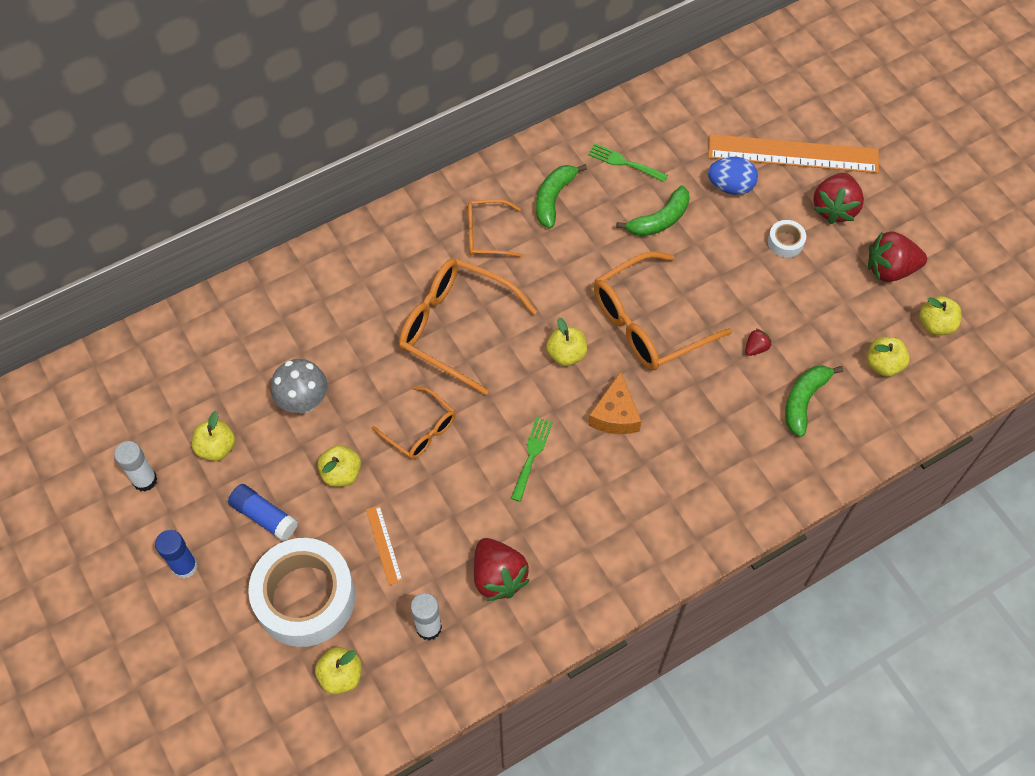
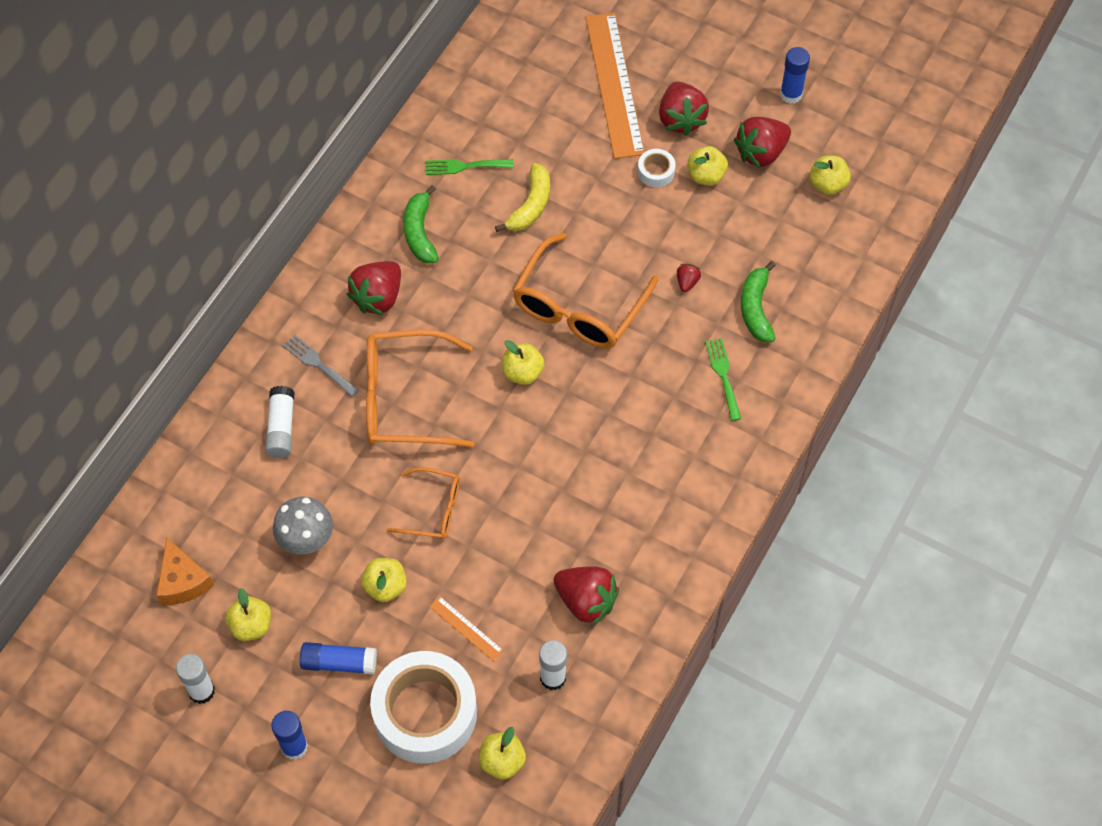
camera: 30 degrees left, 0 degrees up
orange glasses [468,199,523,258] -> red strawberry [347,261,401,315]
green fork [511,417,553,502] -> green fork moved to [705,338,741,421]
orange cheese [588,372,642,434] -> orange cheese moved to [156,537,214,605]
green banana [616,185,690,236] -> yellow banana [495,163,550,232]
orange ruler [708,134,879,173] -> orange ruler turned 75 degrees counterclockwise [586,13,644,159]
blue egg [708,157,758,195] -> none
yellow apple [867,337,910,377] -> yellow apple moved to [688,146,728,186]
none -> white glue stick [265,386,295,458]
none -> grey fork [283,335,359,397]
none -> blue glue stick [780,47,810,104]

